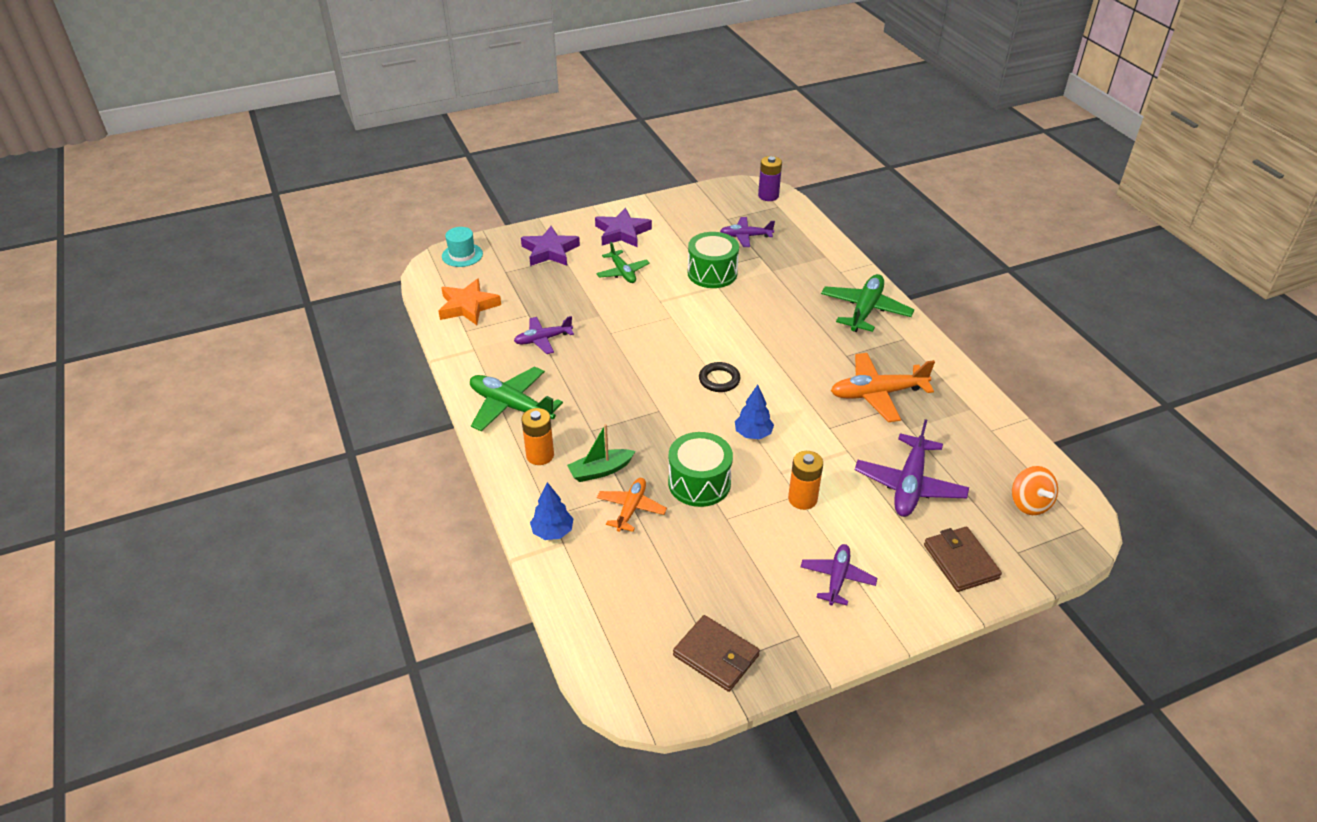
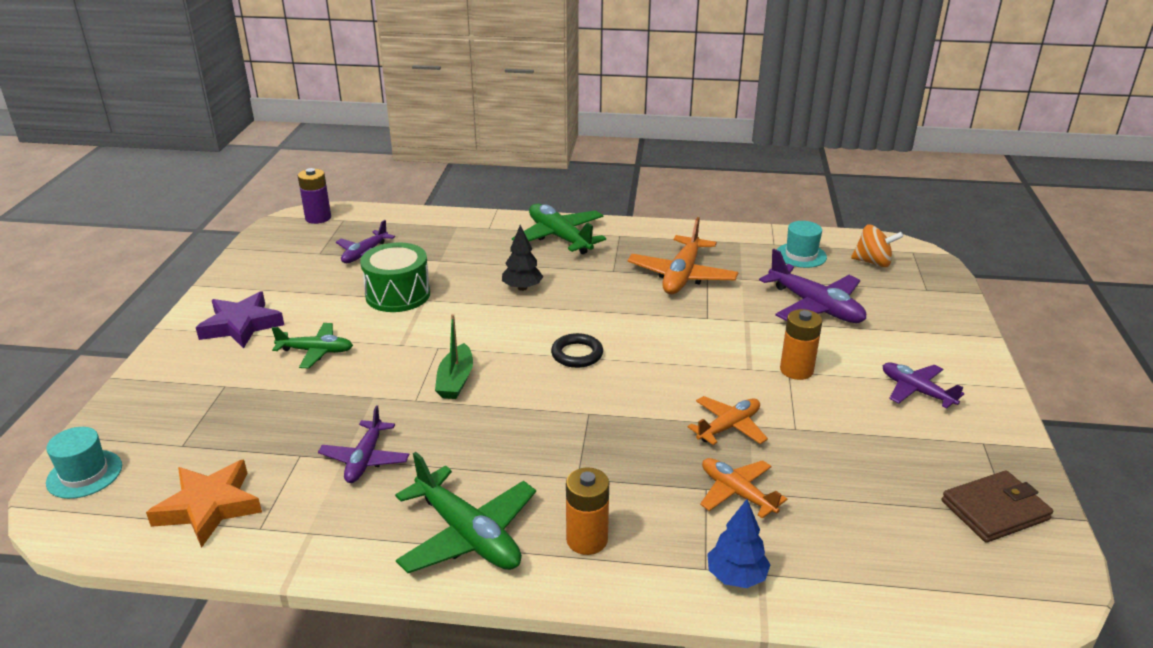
camera: 60 degrees left, 10 degrees down
green plane [470,366,563,431] -> green plane turned 105 degrees counterclockwise [395,452,536,573]
purple star [521,226,580,266] -> none
green boat [567,424,635,482] -> green boat moved to [435,314,473,399]
green drum [668,432,733,507] -> orange plane [688,396,768,445]
blue tree [735,385,774,439] -> none
brown wallet [924,527,1002,592] -> none
none -> black tree [502,225,543,291]
none -> turquoise hat [777,221,827,268]

